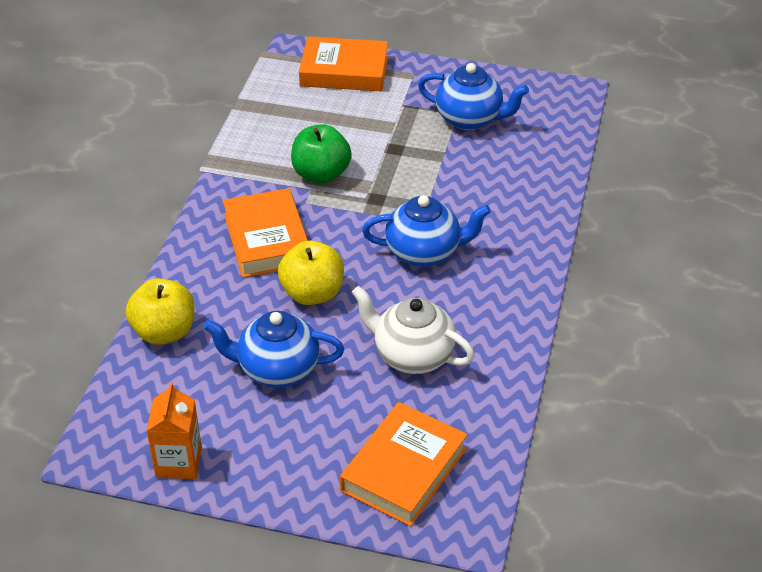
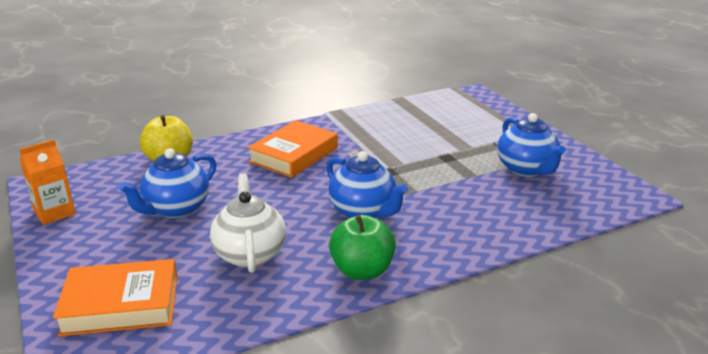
camera: 50 degrees right, 15 degrees down
blue teapot [203,311,344,388] -> blue teapot turned 105 degrees counterclockwise [118,149,216,218]
yellow apple [278,241,344,305] -> none
green apple [291,124,352,184] -> green apple moved to [329,215,396,280]
orange book [299,36,388,91] -> none

